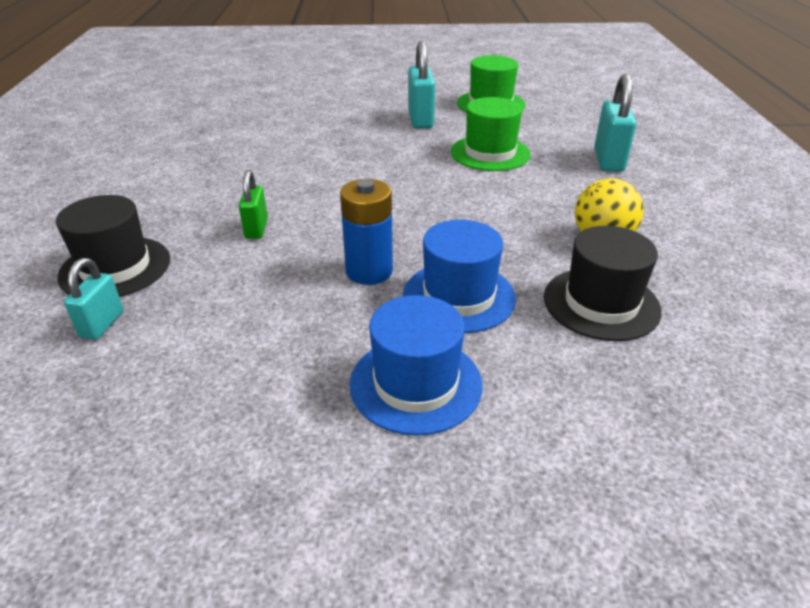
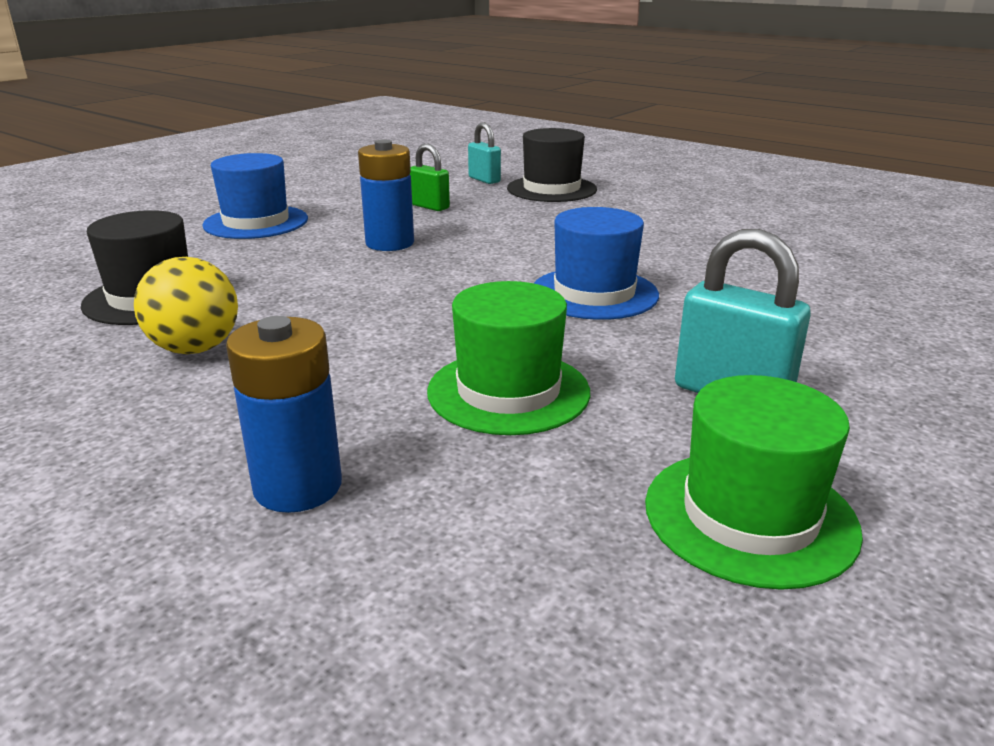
camera: 130 degrees right, 10 degrees down
green padlock [239,170,268,239] -> green padlock moved to [410,144,450,211]
blue hat [403,220,516,333] -> blue hat moved to [534,207,659,320]
turquoise padlock [594,74,636,172] -> blue battery [226,316,342,513]

